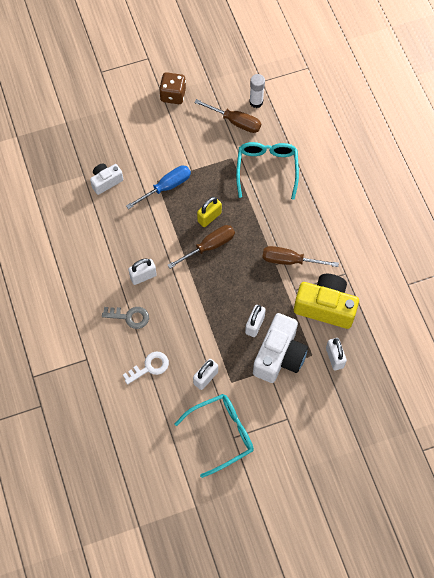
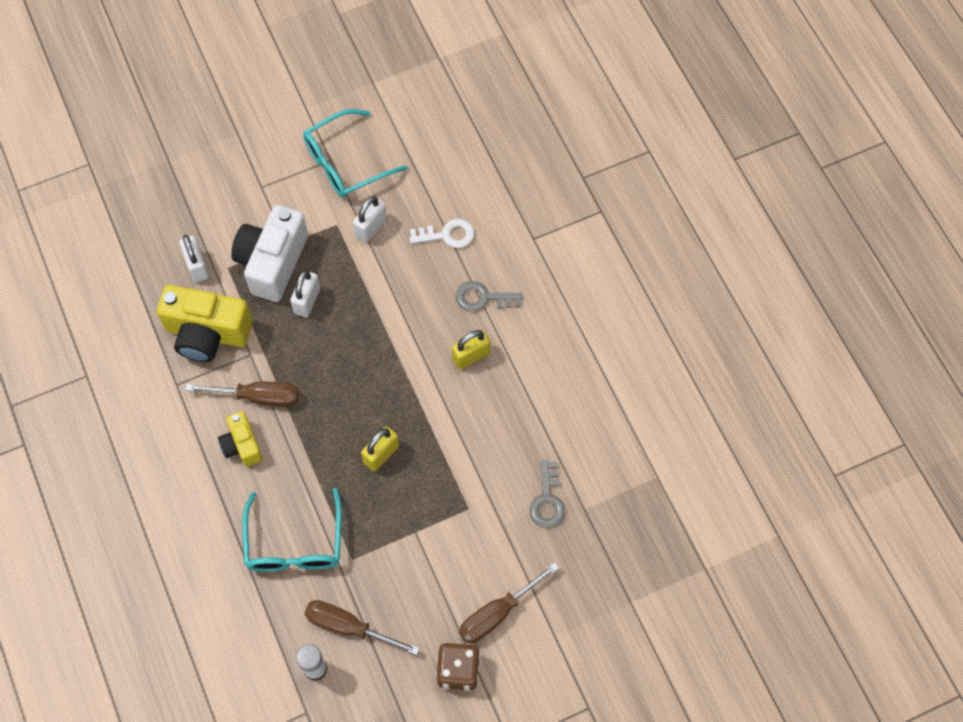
camera: 175 degrees right, 0 degrees up
white camera [90,164,123,195] -> grey key [530,460,565,528]
white key [123,352,169,385] -> white key turned 150 degrees counterclockwise [409,219,474,248]
blue screwdriver [126,165,191,209] -> none
white padlock [128,258,157,285] -> yellow padlock [451,330,490,369]
brown screwdriver [168,225,235,269] -> brown screwdriver moved to [459,562,559,643]
none -> yellow camera [218,411,262,466]

